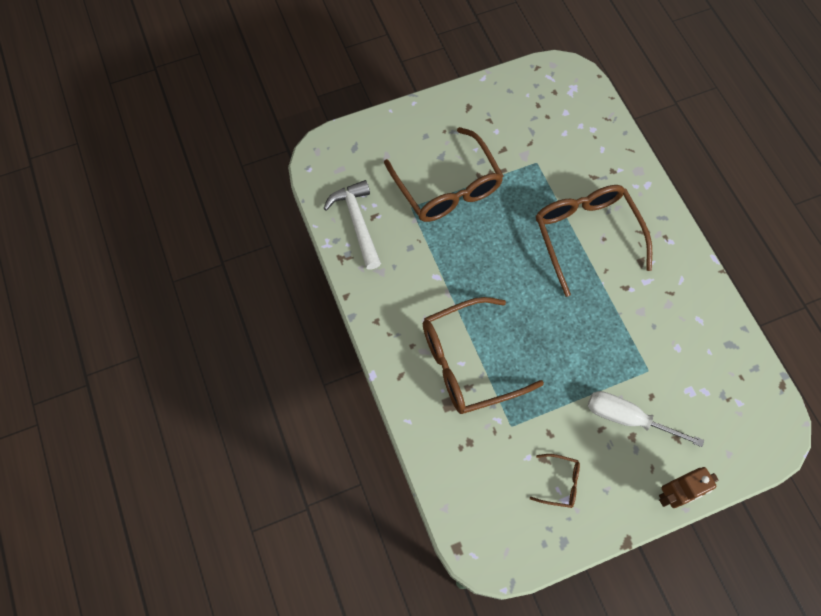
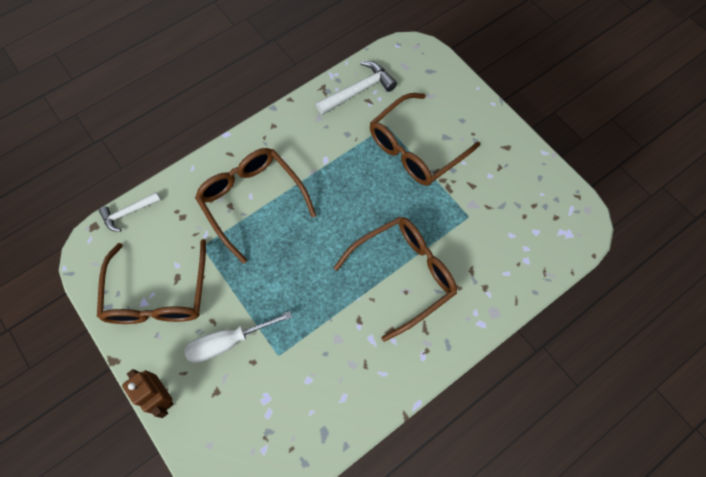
camera: 75 degrees right, 0 degrees up
brown glasses [530,454,580,508] -> brown glasses [97,239,206,324], size x2.30
white screwdriver [588,391,704,447] -> white screwdriver turned 120 degrees counterclockwise [184,311,292,363]
none -> white hammer [99,192,161,232]

